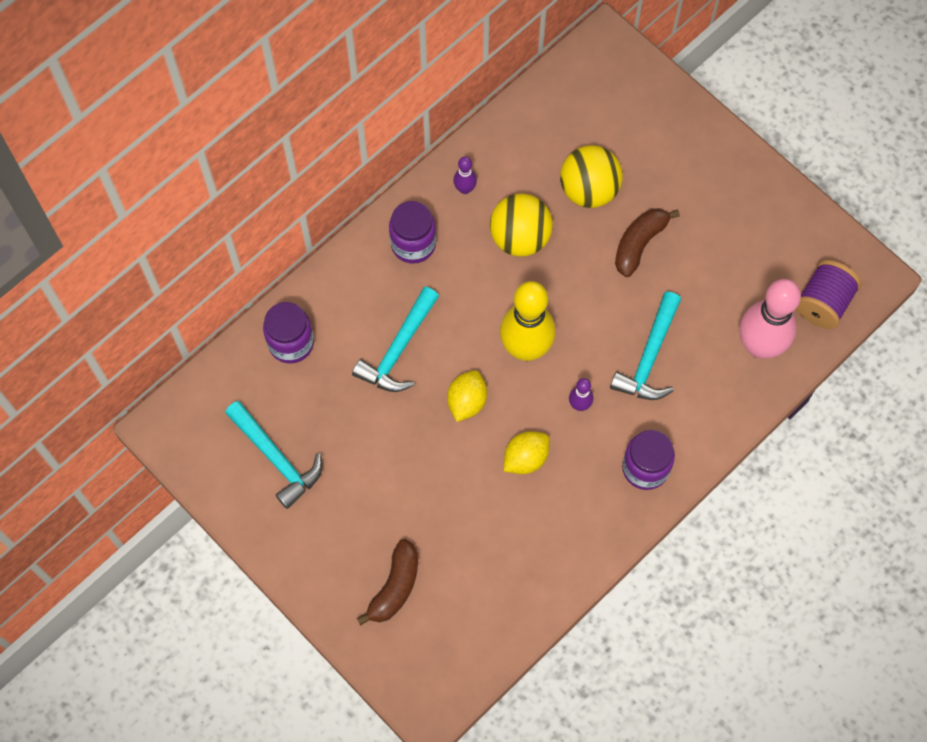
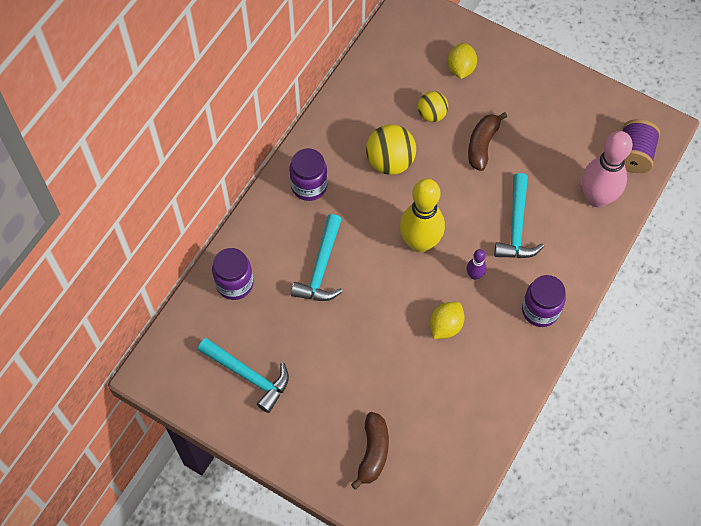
camera: 15 degrees left, 5 degrees down
yellow lemon [447,370,487,422] -> yellow lemon moved to [448,42,477,79]
purple bowling pin [453,156,477,194] -> none
yellow ball [560,145,623,208] -> yellow ball [418,91,448,122], size x0.63

